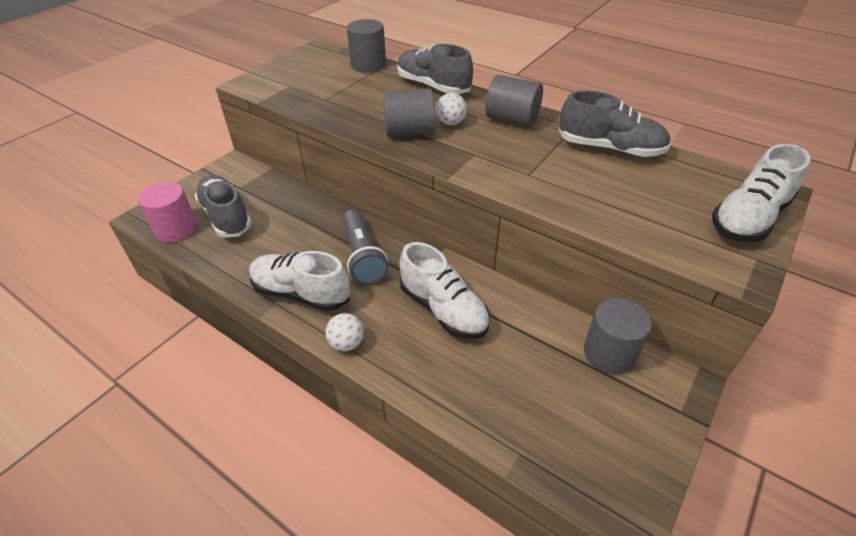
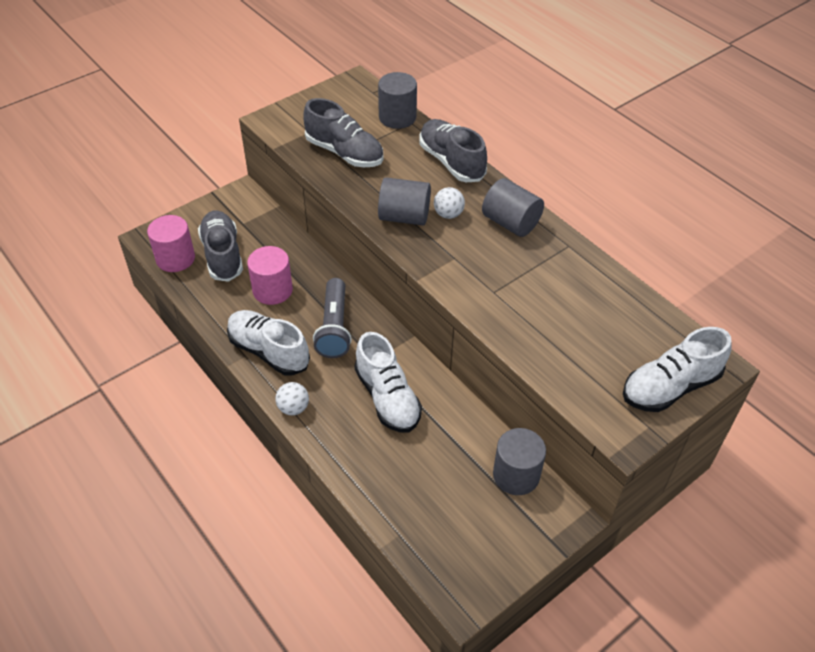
camera: 15 degrees right, 5 degrees up
grey shoe [559,90,671,157] -> grey shoe moved to [303,98,383,167]
none -> pink cylinder [247,246,293,305]

